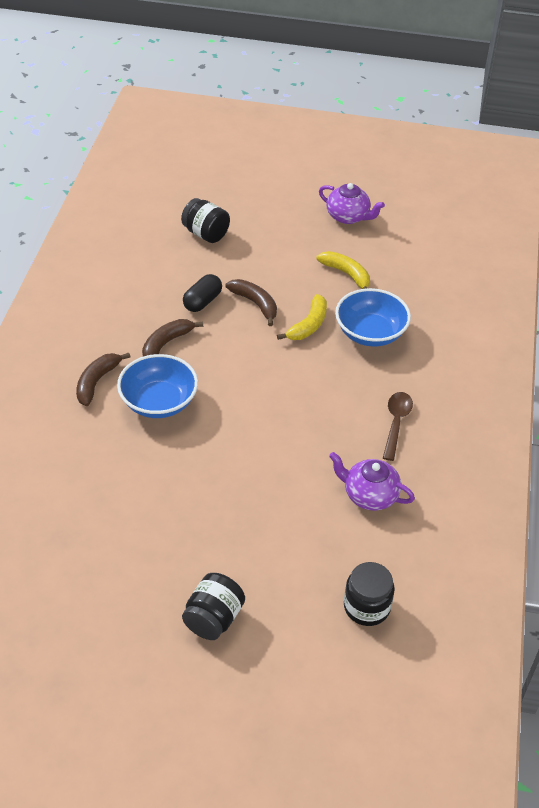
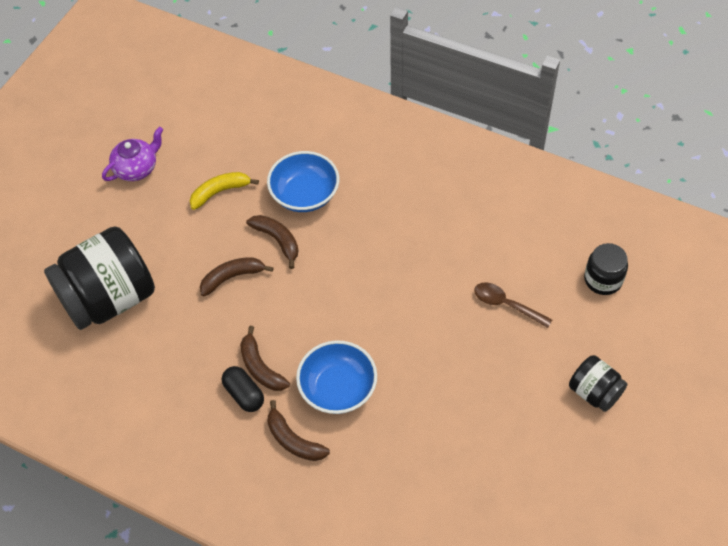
camera: 70 degrees left, 10 degrees up
black jar [181,198,230,243] -> black jar [44,226,155,330], size x2.00
black capsule [183,274,222,312] -> black capsule moved to [222,366,264,412]
yellow banana [277,294,327,340] -> brown banana [246,215,298,269]
purple teapot [329,452,415,511] -> none
brown spoon [383,392,413,461] -> brown spoon moved to [474,282,552,328]

